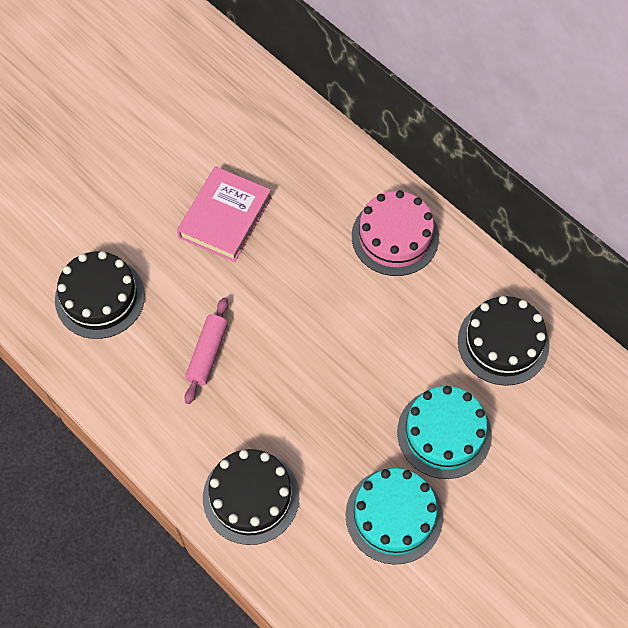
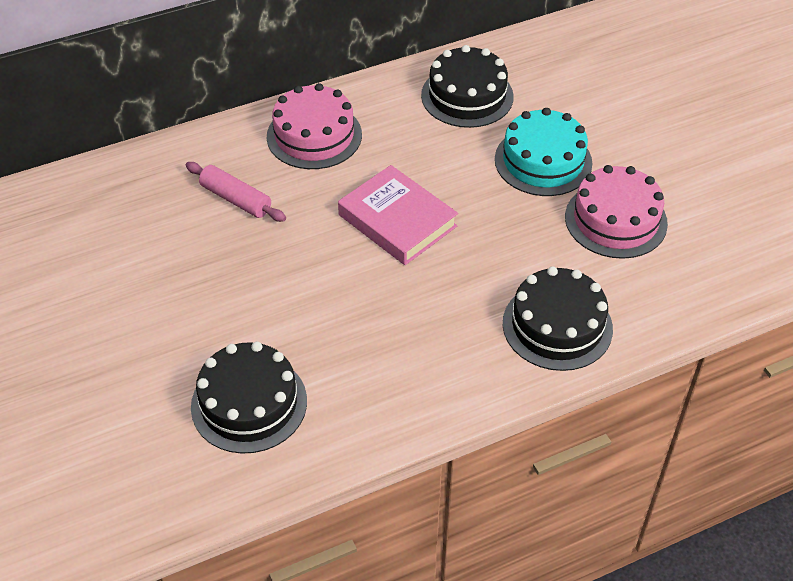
camera: 70 degrees left, 15 degrees down
pink book [177,166,271,262] -> pink book moved to [338,165,458,265]
pink rolling pin [184,297,228,404] -> pink rolling pin moved to [186,162,286,222]
turquoise cake [345,468,443,565] -> pink cake [565,165,668,259]

